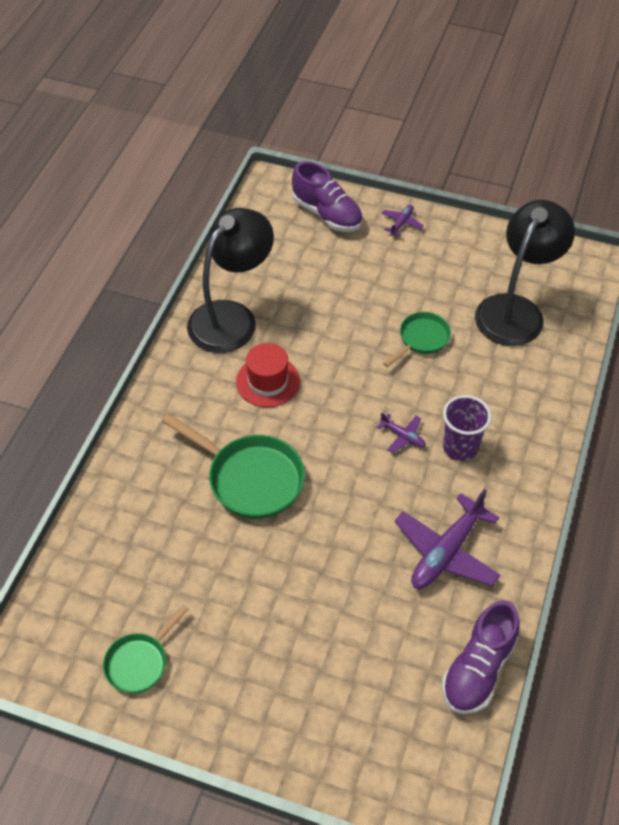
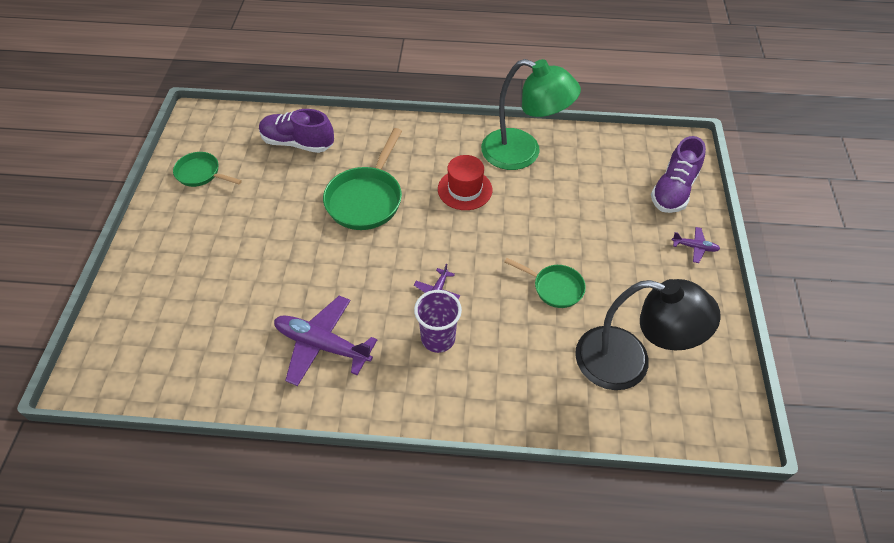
camera: 75 degrees right, 0 degrees up
black lamp [187,208,274,353] -> green lamp [481,59,581,170]
purple shoe [442,600,520,714] -> purple shoe moved to [259,109,334,153]

